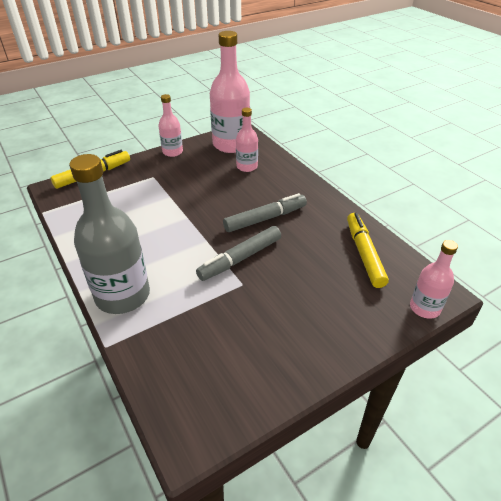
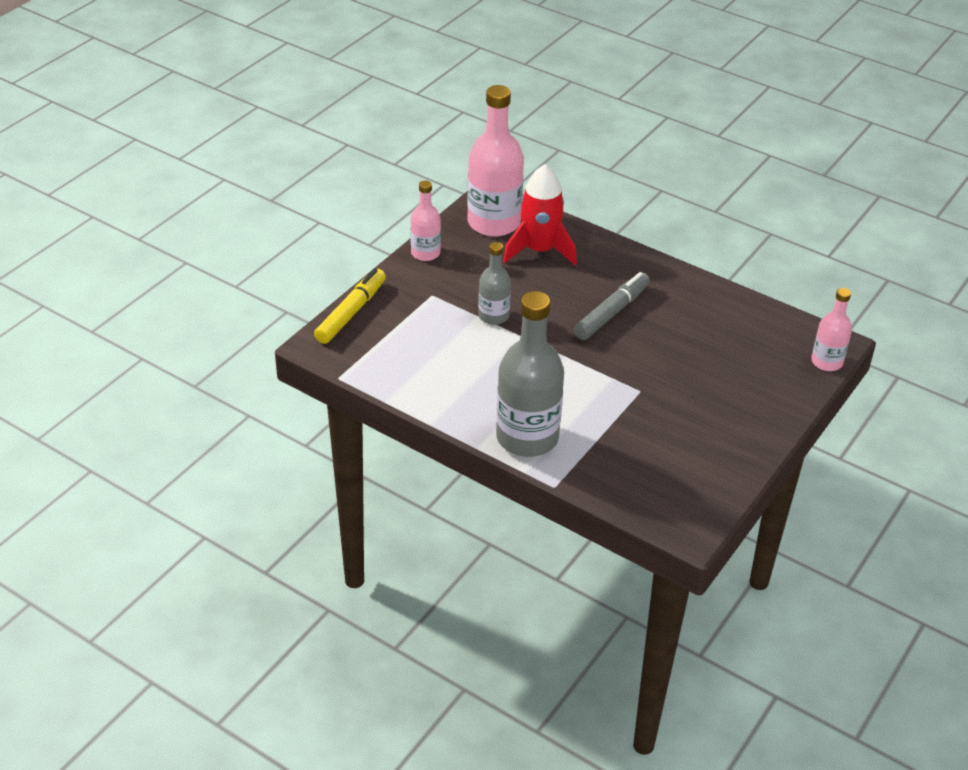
camera: 25 degrees left, 0 degrees up
grey marker [196,226,281,281] -> none
pink bottle [236,108,258,172] -> red rocket [503,164,577,265]
yellow marker [347,213,389,288] -> none
none -> grey bottle [478,242,511,325]

